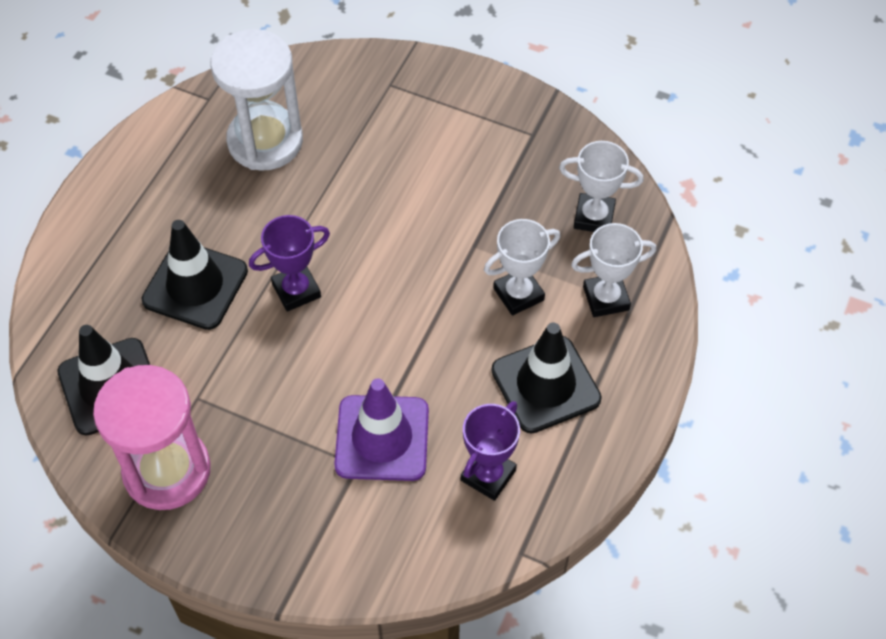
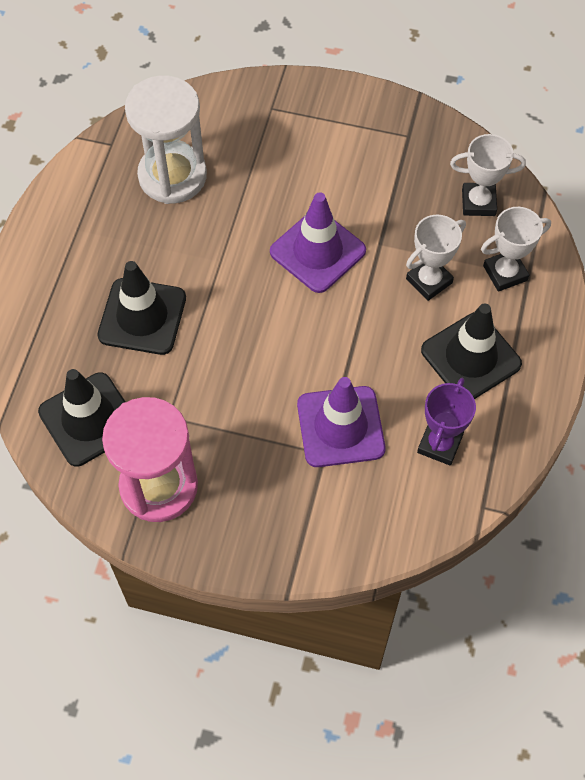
camera: 10 degrees left, 5 degrees up
purple trophy [249,215,330,311] -> none
none -> purple traffic cone [270,192,366,293]

